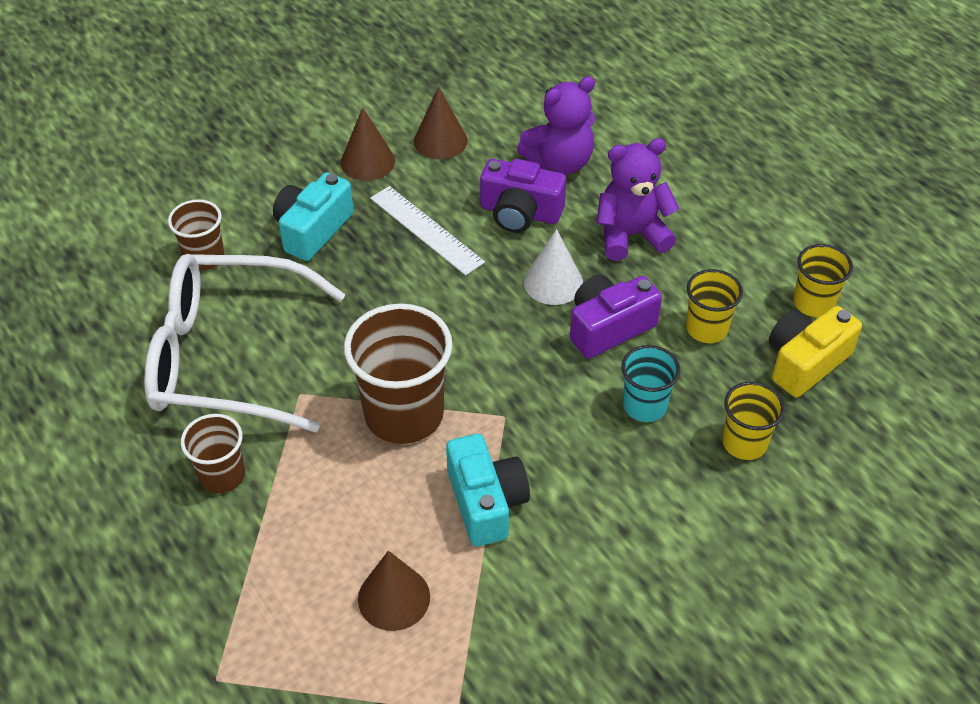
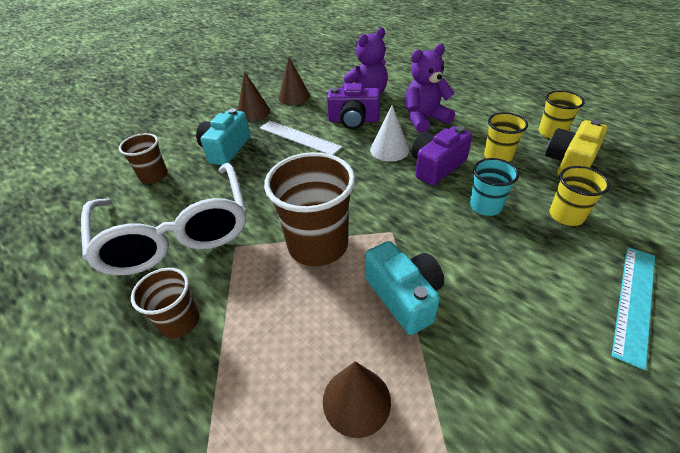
camera: 10 degrees left, 5 degrees down
white glasses [144,254,346,433] -> white glasses turned 105 degrees counterclockwise [81,163,246,275]
none -> turquoise ruler [611,247,655,371]

